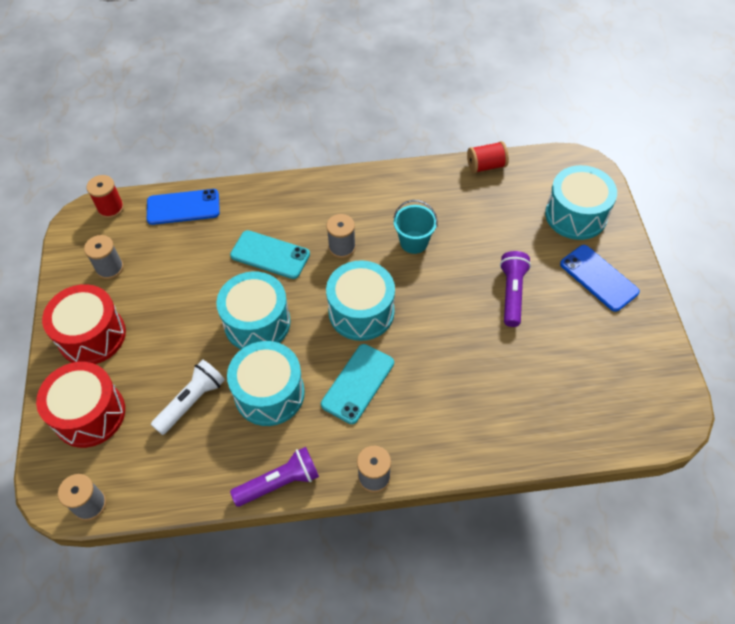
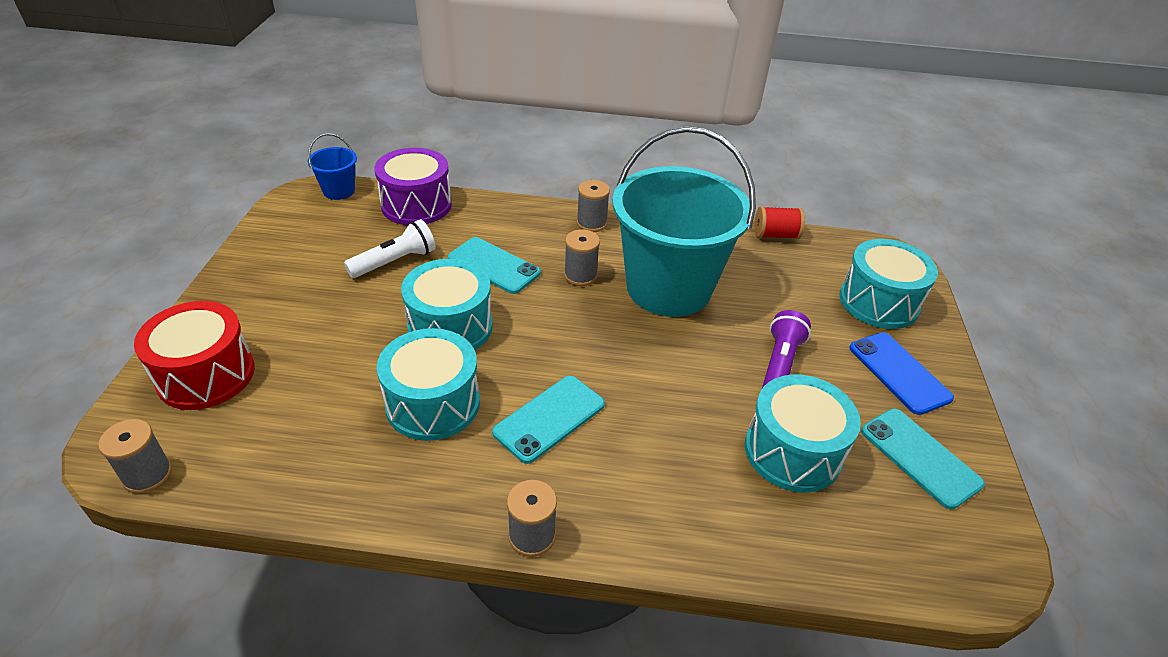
camera: 10 degrees right, 15 degrees down
red drum [42,284,126,364] -> none
grey spool [84,235,124,279] -> grey spool moved to [577,180,610,232]
red spool [86,175,124,218] -> blue bucket [307,133,357,200]
blue phone [147,189,220,225] -> purple drum [374,148,452,225]
white flashlight [151,359,225,435] -> white flashlight moved to [344,219,436,278]
purple flashlight [230,447,319,507] -> none
turquoise drum [326,260,395,341] -> turquoise drum moved to [745,375,861,492]
turquoise bucket [393,200,438,254] -> turquoise bucket [612,126,756,317], size x2.44
none -> turquoise phone [861,409,985,509]

